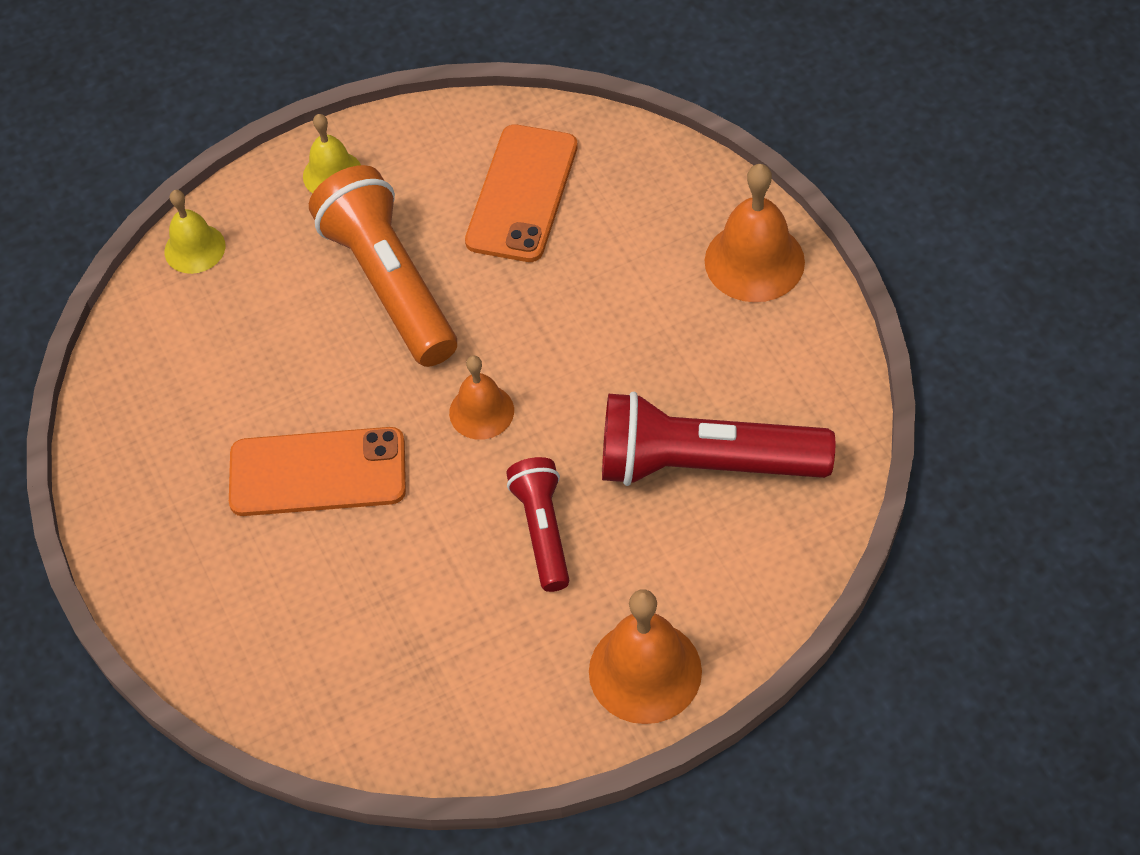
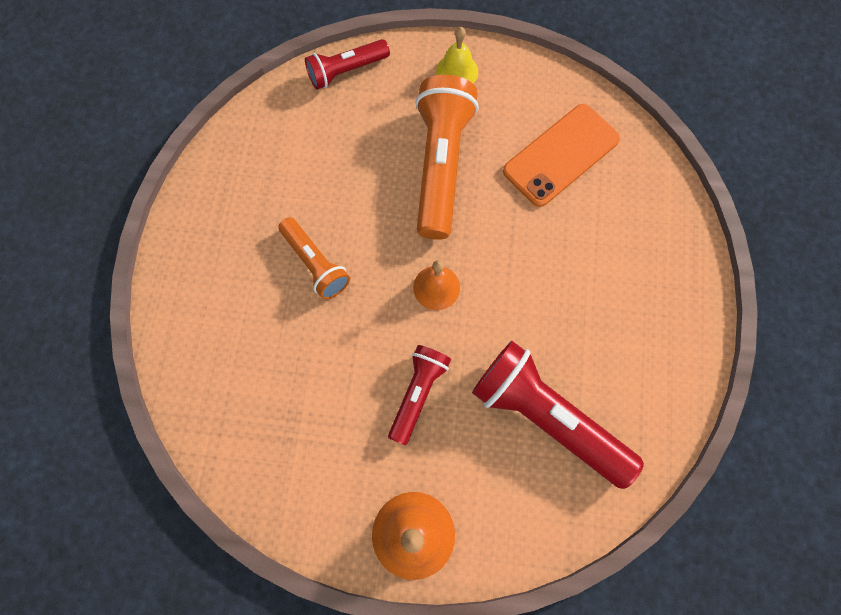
camera: 30 degrees right, 15 degrees up
yellow bell [165,190,225,274] -> red flashlight [305,39,390,90]
orange phone [229,427,406,516] -> orange flashlight [278,217,350,300]
orange bell [705,164,805,302] -> none

